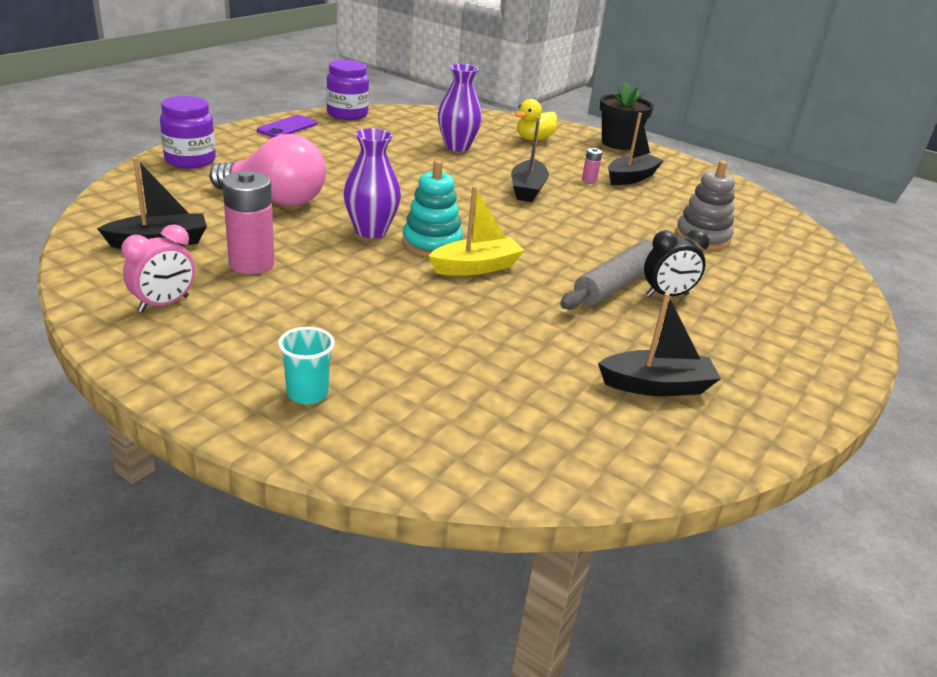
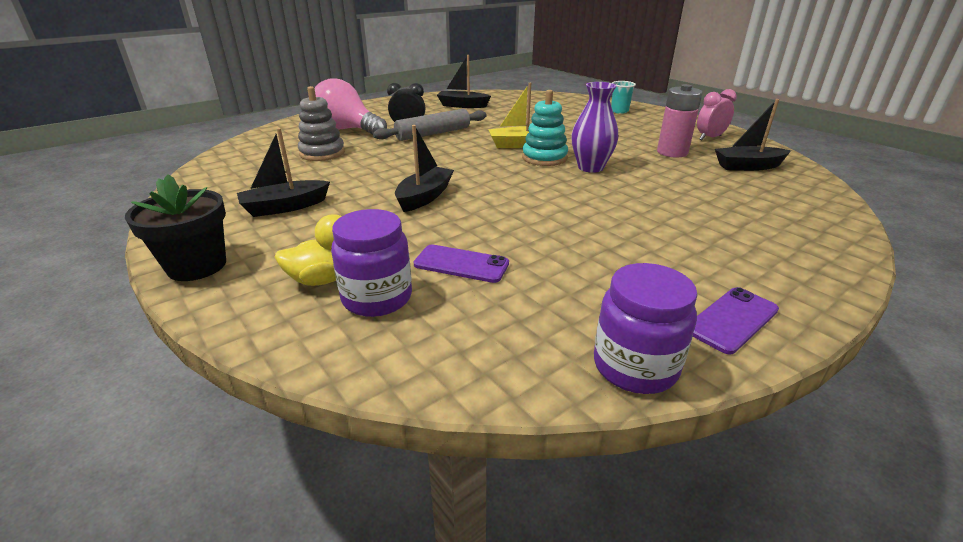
camera: 160 degrees left, 0 degrees up
purple jar [160,96,216,168] -> purple jar moved to [331,209,412,317]
pink light bulb [209,134,326,206] -> pink light bulb moved to [314,78,387,134]
purple vase [438,64,482,151] -> purple phone [414,244,509,283]
pink battery [582,148,602,183] -> none

